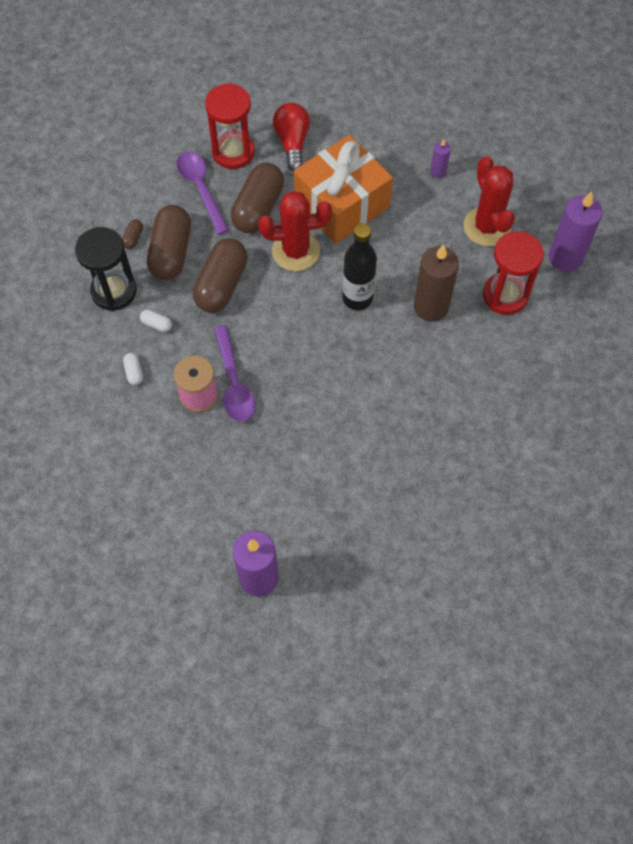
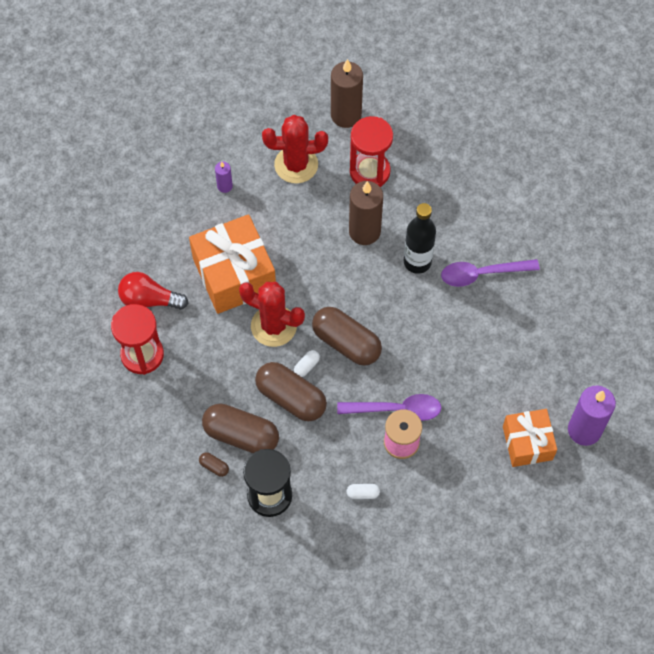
camera: 75 degrees left, 0 degrees up
white capsule [140,310,172,332] -> white capsule moved to [294,350,320,377]
purple spoon [177,151,229,235] -> purple spoon moved to [441,259,540,287]
brown capsule [231,163,284,233] -> brown capsule moved to [312,307,382,366]
red cactus [258,191,332,271] -> red cactus turned 75 degrees counterclockwise [239,282,305,347]
black bottle [342,223,377,310] -> black bottle moved to [404,203,436,274]
purple candle [549,191,603,272] -> brown candle [331,59,363,128]
none -> orange gift [503,409,557,467]

